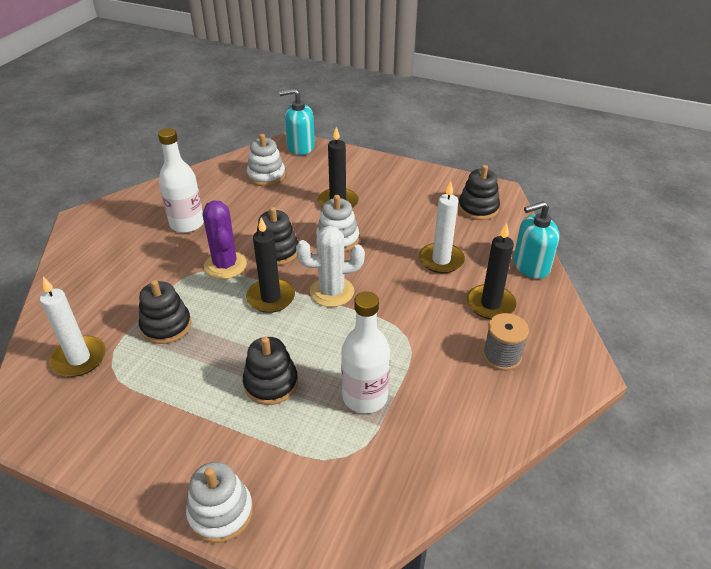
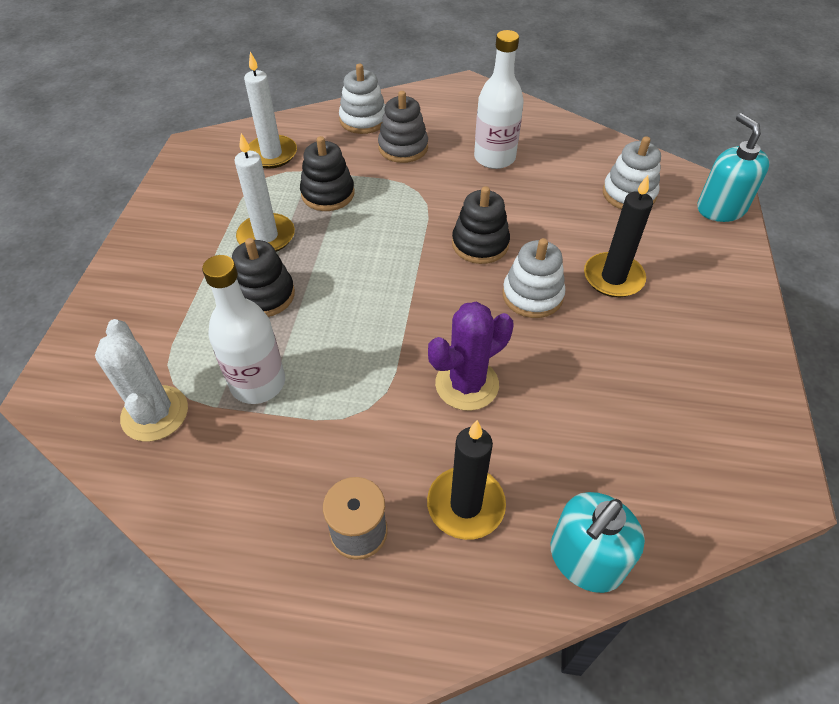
camera: 75 degrees right, 10 degrees up
white stacking toy [186,462,253,543] -> white stacking toy moved to [339,64,385,134]
purple cactus [203,201,247,279] -> purple cactus moved to [428,302,514,411]
black candle [246,217,295,313] -> none
white cactus [296,226,365,307] -> white cactus moved to [95,319,188,441]
white candle [419,181,465,273] -> white candle moved to [234,133,295,252]
black stacking toy [458,165,500,220] -> none
turquoise soap dispenser [513,201,560,279] -> turquoise soap dispenser turned 105 degrees counterclockwise [551,492,645,593]
none -> grey stacking toy [378,91,428,163]

